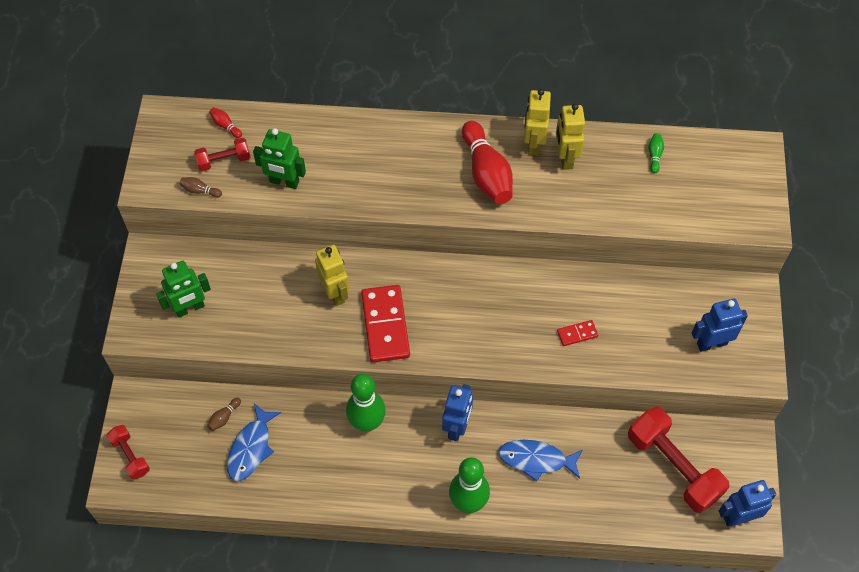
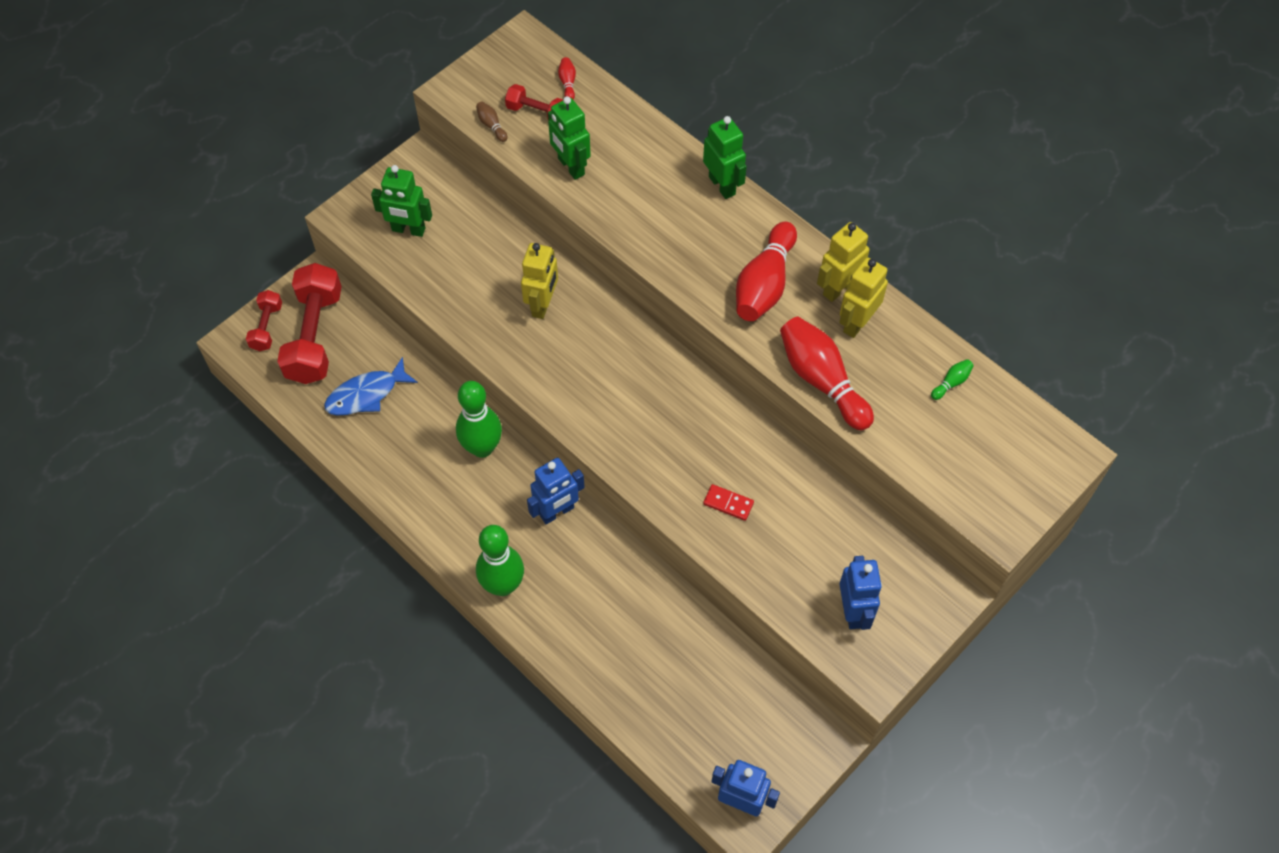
camera: 40 degrees right, 0 degrees up
brown bowling pin [207,398,241,431] -> none
red domino [361,285,410,363] -> none
blue fish [498,440,582,482] -> none
red dumbbell [628,406,730,513] -> red dumbbell moved to [277,263,342,384]
blue robot [692,299,748,352] -> blue robot turned 60 degrees clockwise [839,556,882,630]
none -> green robot [703,116,747,199]
none -> red bowling pin [780,316,874,430]

